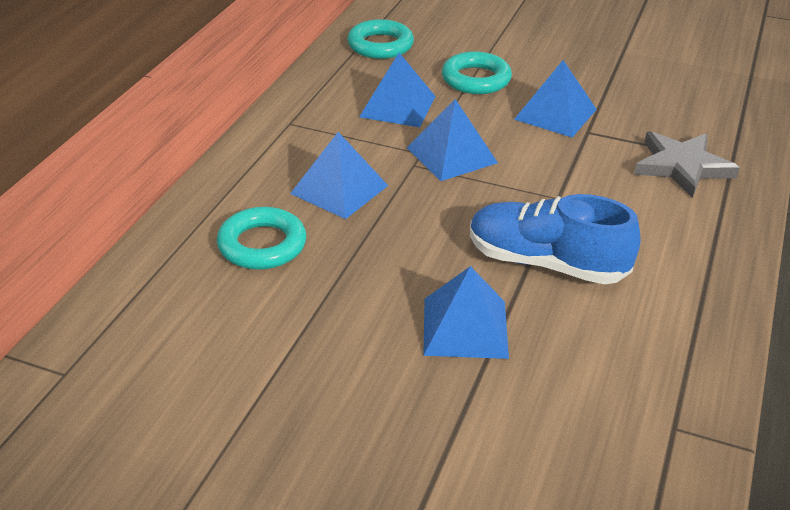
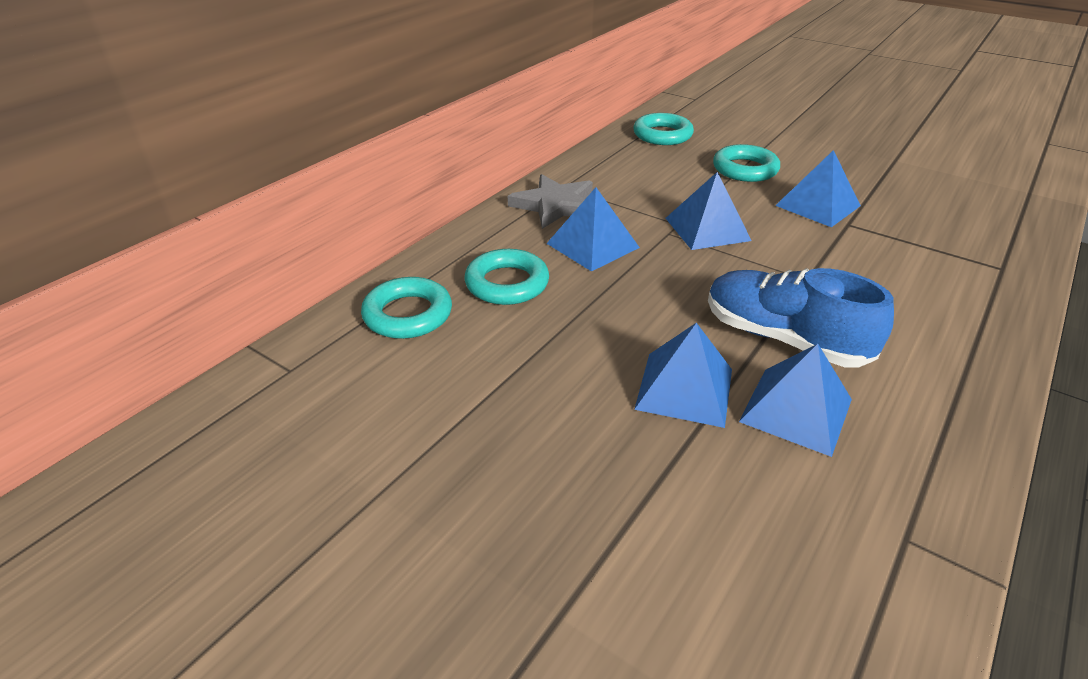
camera: 15 degrees right, 0 degrees up
blue pyramid [359,53,436,127] -> blue pyramid moved to [739,344,852,457]
grey star [634,131,740,198] -> grey star moved to [508,174,593,229]
none -> turquoise ring [361,277,452,339]

